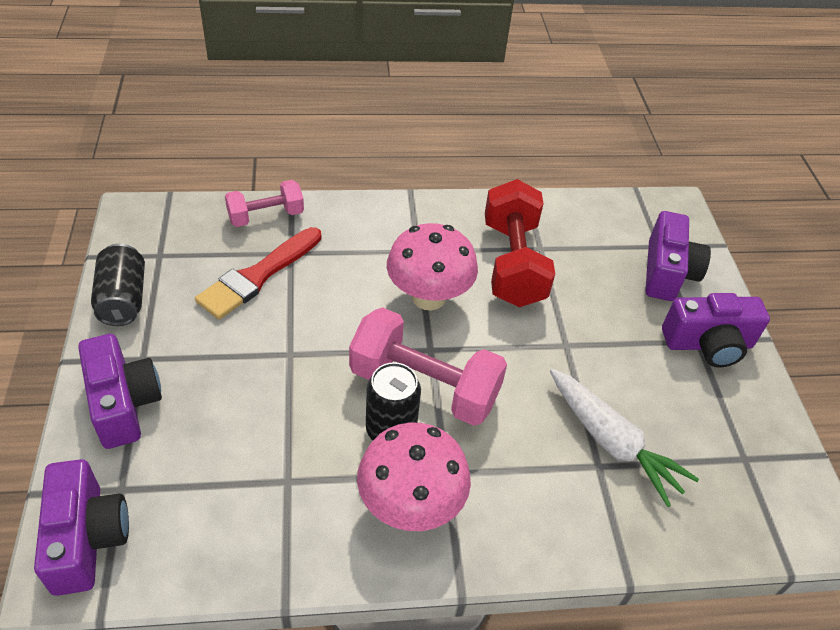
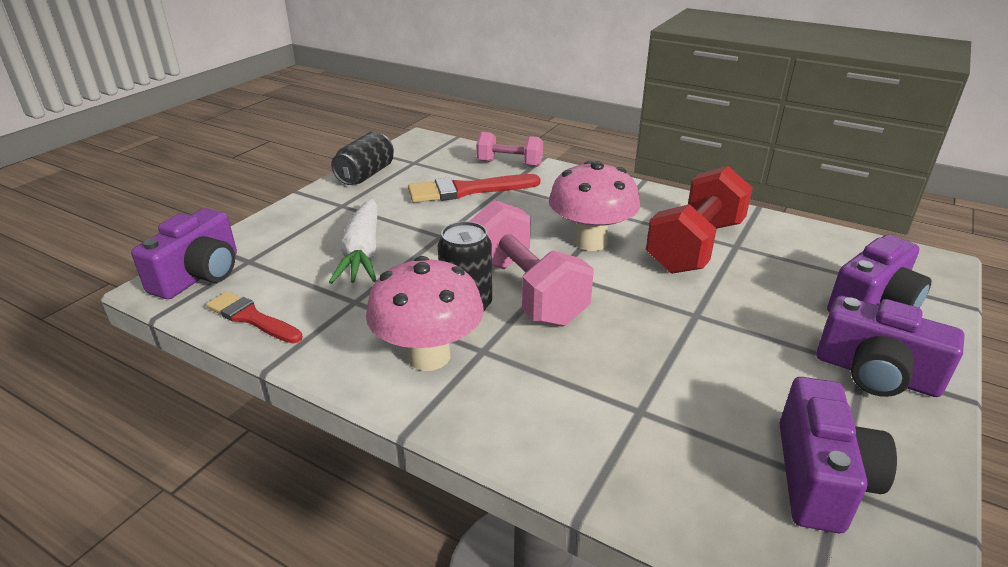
camera: 40 degrees right, 15 degrees down
purple camera [78,334,162,449] -> purple camera moved to [779,377,897,533]
white carrot [550,368,699,507] -> white carrot moved to [329,199,378,284]
none -> red brush [206,291,303,343]

